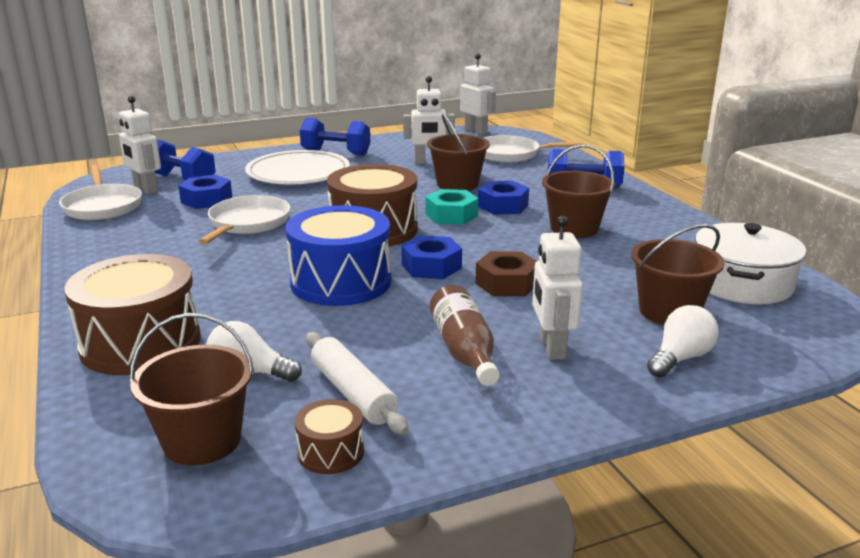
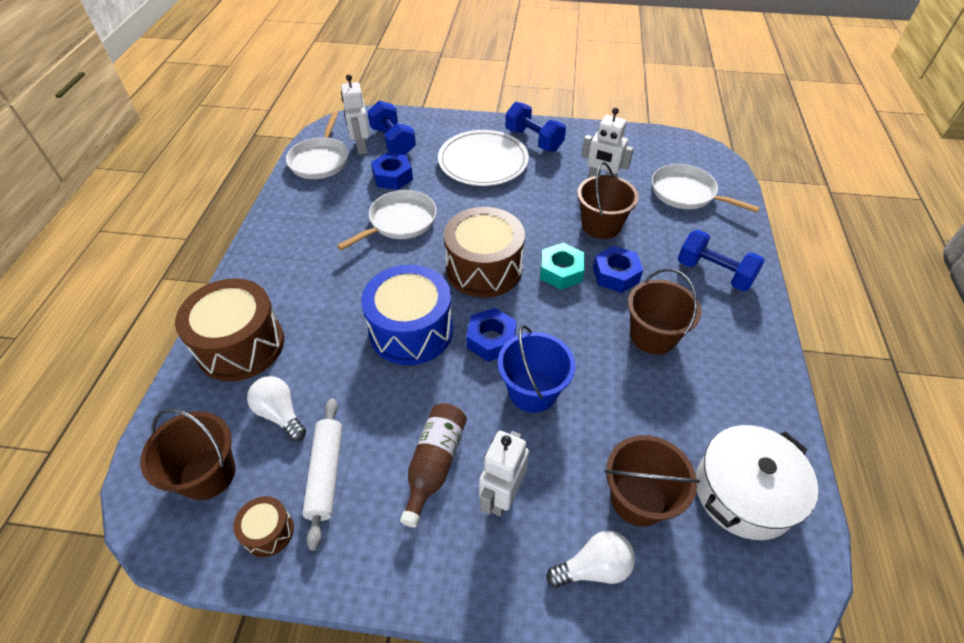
camera: 30 degrees right, 25 degrees up
white robot [460,54,496,135] -> none
brown nut [475,251,537,296] -> blue bucket [498,325,576,413]

